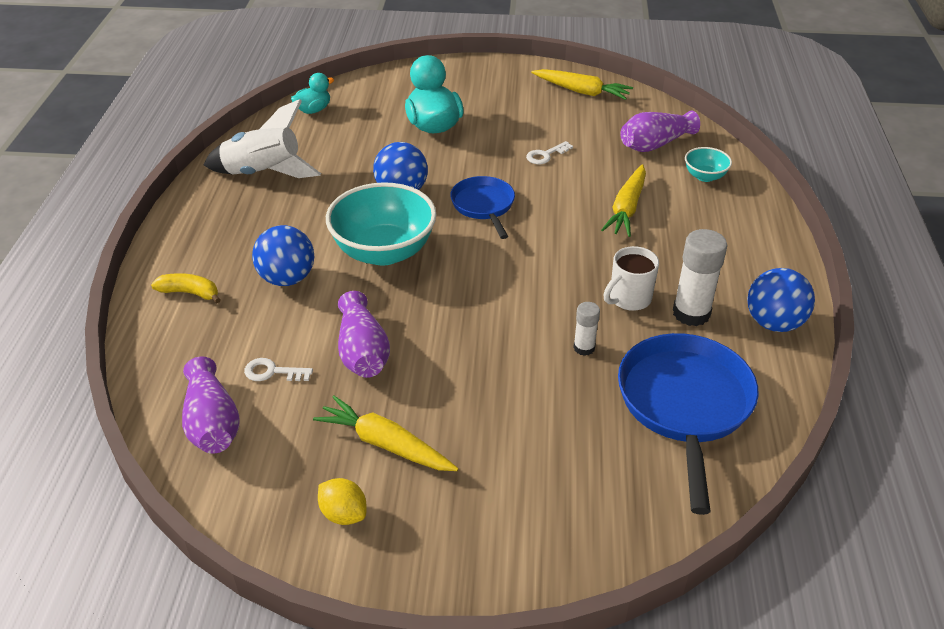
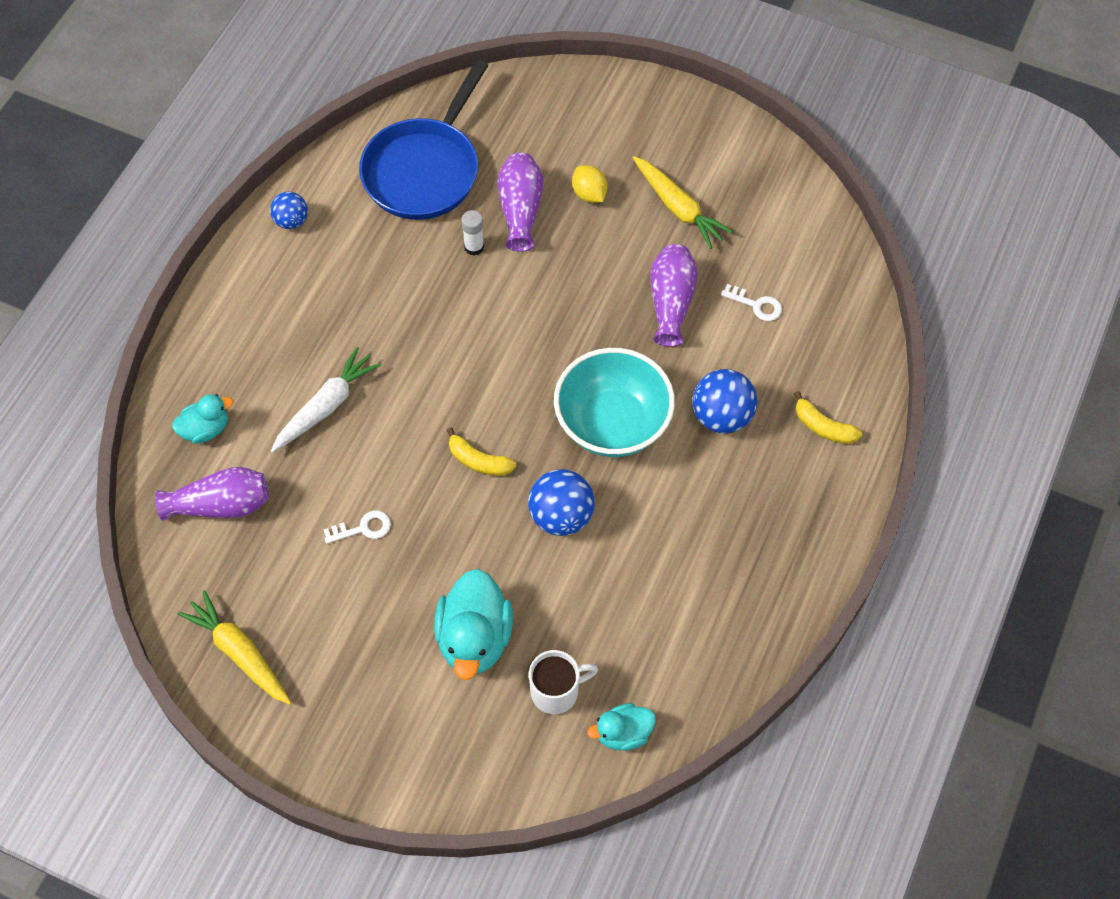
camera: 160 degrees left, 20 degrees up
purple vase [182,357,239,454] -> purple vase moved to [497,153,543,252]
white rocket [204,99,321,178] -> none
yellow lemon [318,478,367,525] -> yellow lemon moved to [572,165,607,203]
blue pan [450,176,515,239] -> yellow banana [447,427,517,476]
yellow carrot [601,164,646,237] -> white carrot [271,347,381,453]
white mug [604,246,659,311] -> white mug moved to [529,650,598,714]
white glue stick [673,229,727,326] -> none
turquoise bowl [685,147,732,182] -> turquoise duck [172,394,233,444]
blue ball [747,268,815,332] -> blue ball [270,192,308,229], size x0.62

